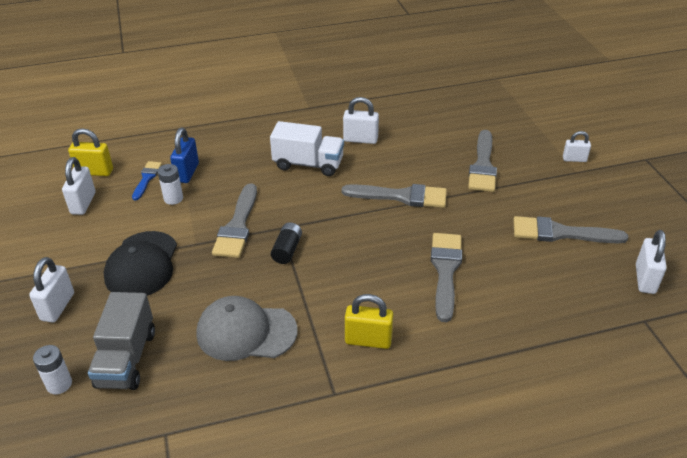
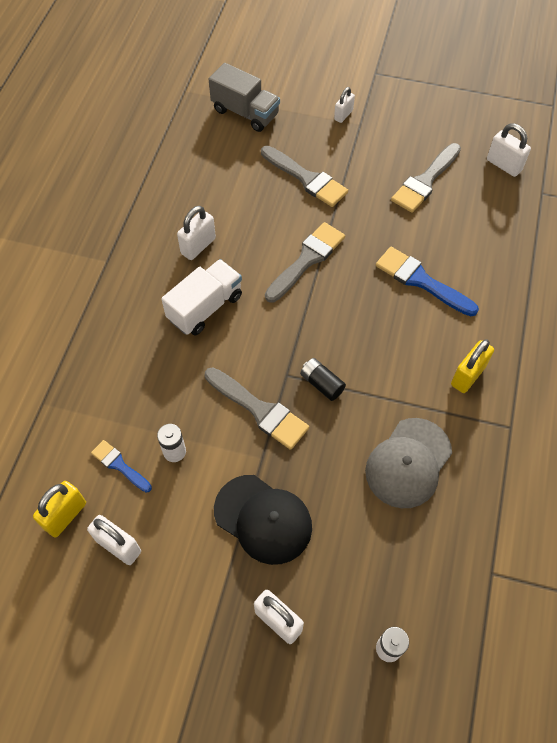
camera: 60 degrees left, 20 degrees up
grey truck [88,292,155,390] -> grey truck moved to [209,63,280,132]
blue padlock [170,128,199,183] -> none
grey brush [431,233,462,322] -> blue brush [376,247,479,316]

